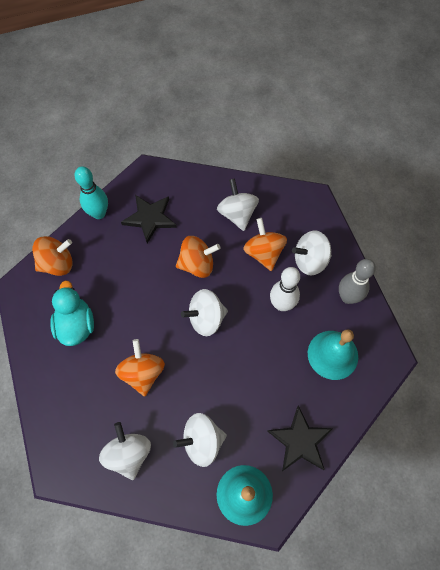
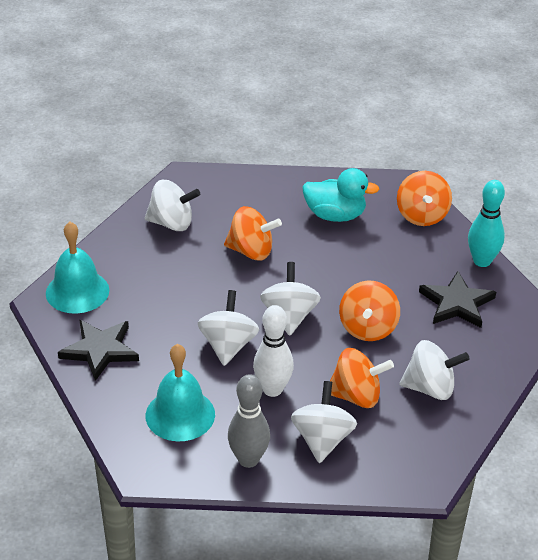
camera: 110 degrees right, 25 degrees down
white spinning top [173,413,227,467] -> white spinning top moved to [198,290,259,366]

